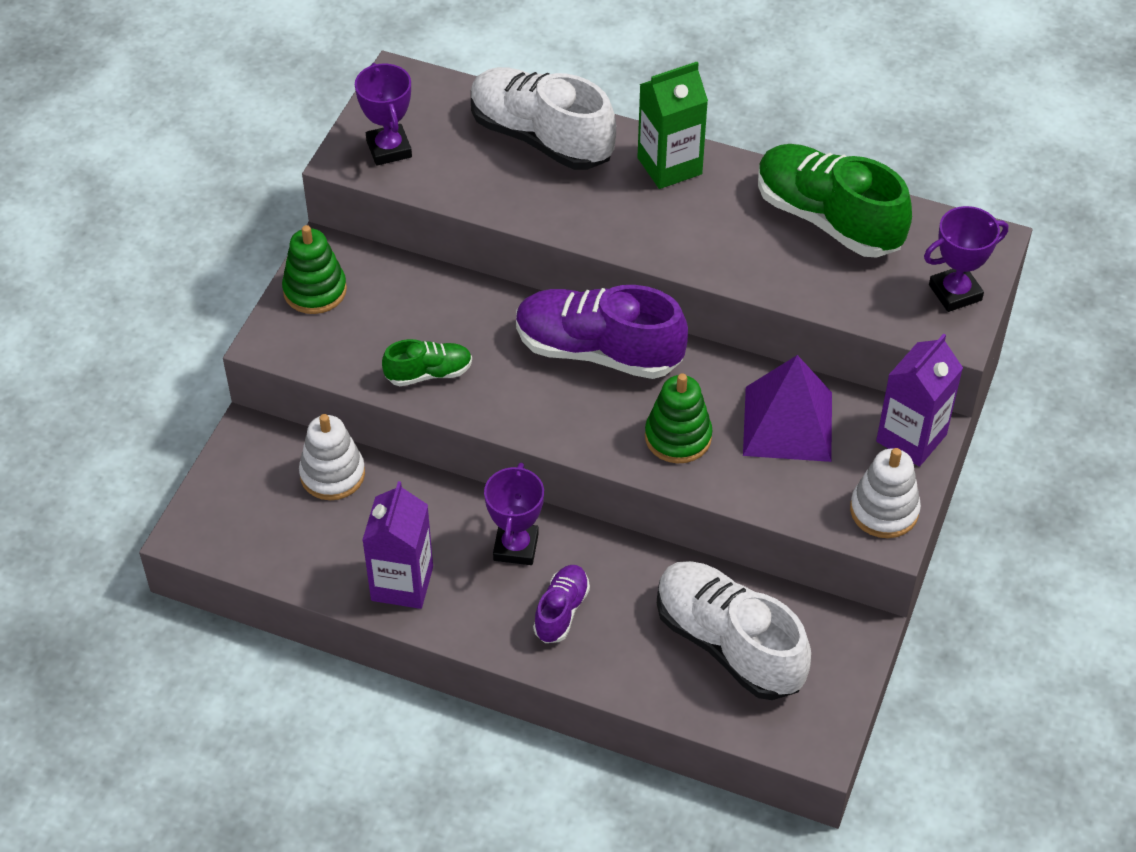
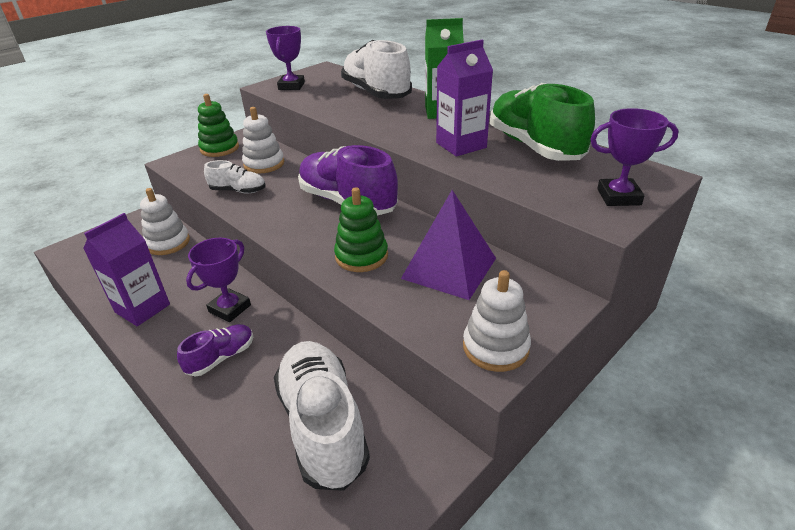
camera: 25 degrees right, 15 degrees down
green shoe [382,339,472,386] -> white shoe [204,160,266,193]
purple carton [876,333,963,467] -> purple carton moved to [436,40,493,156]
none -> white stacking toy [242,107,284,174]

